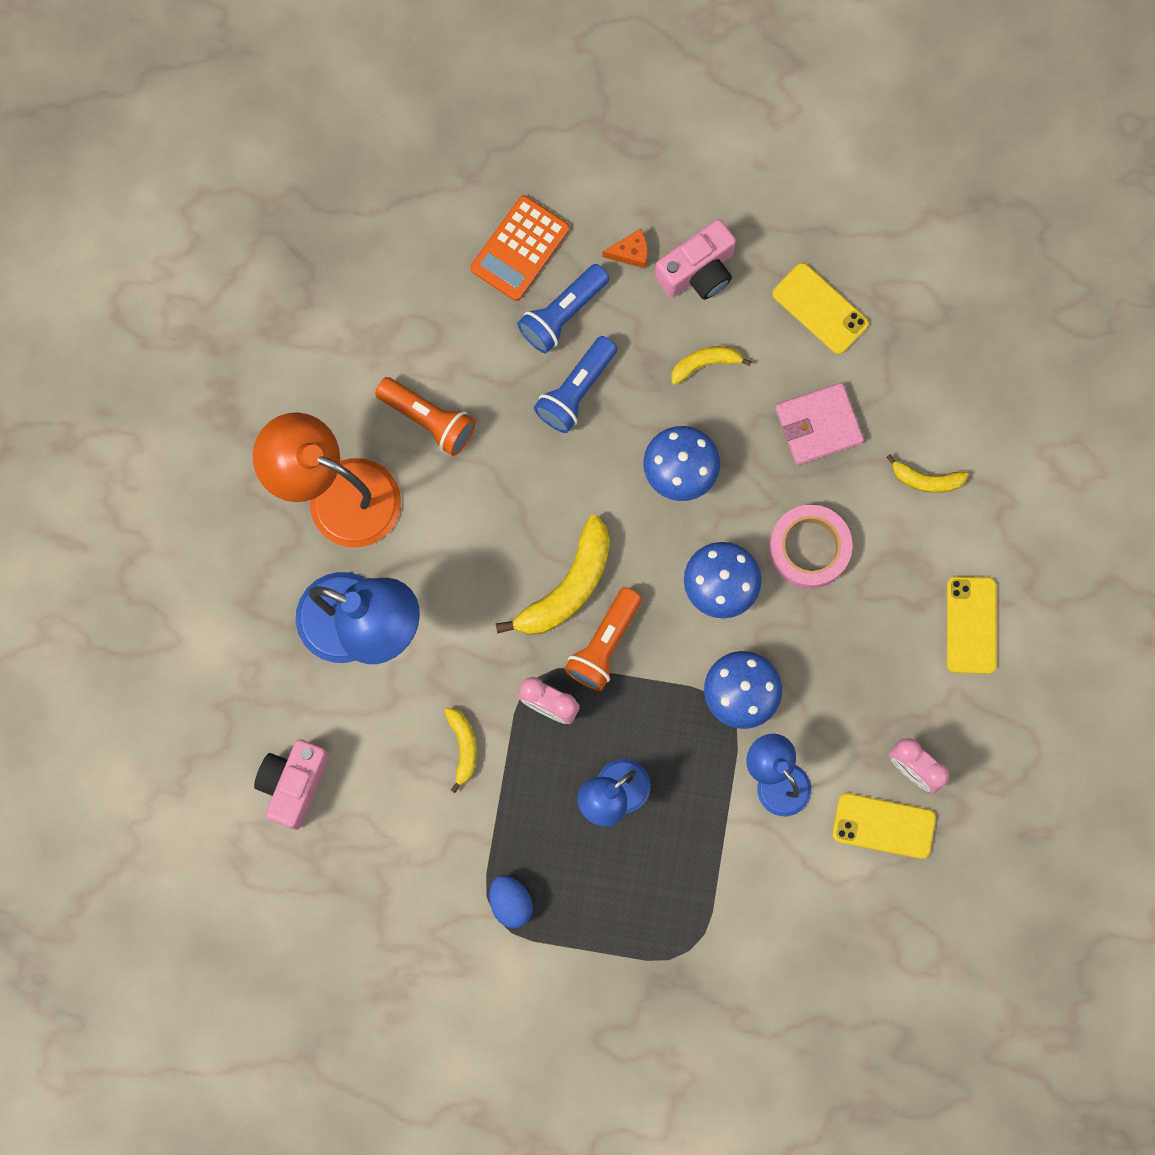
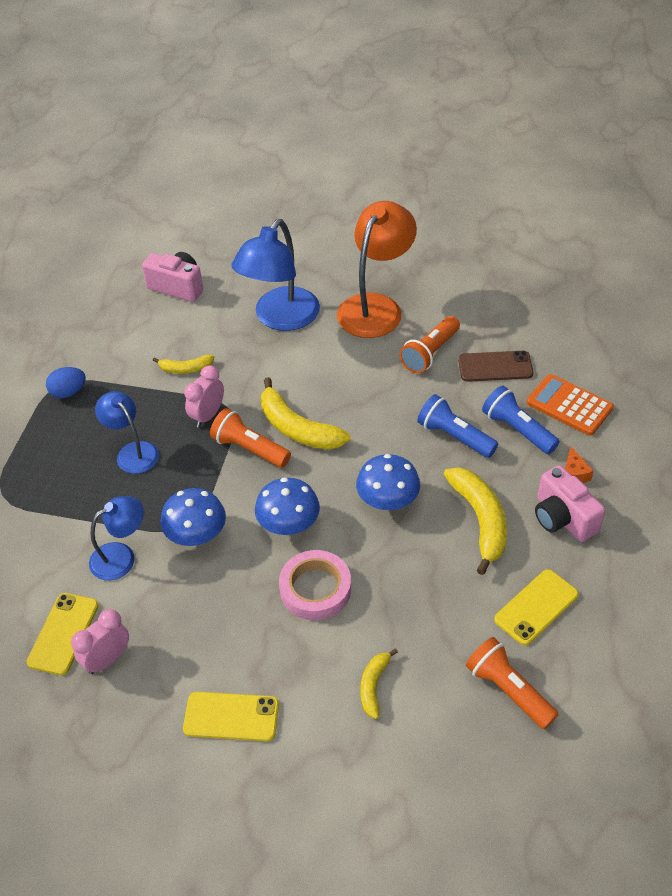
camera: 95 degrees right, 30 degrees down
yellow banana [671,346,752,385] -> yellow banana [444,467,507,575], size x1.84
pink wallet [775,383,864,465] -> none
none -> brown phone [458,351,533,382]
none -> orange flashlight [466,637,559,729]

